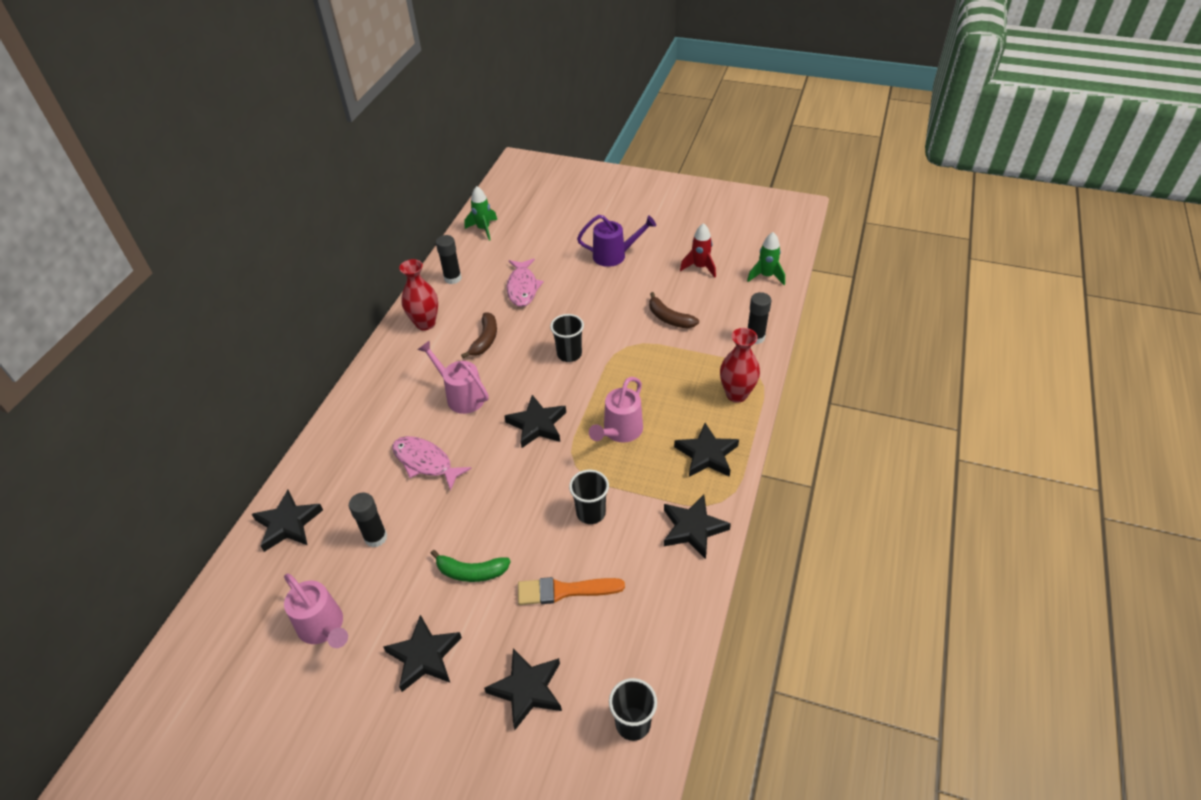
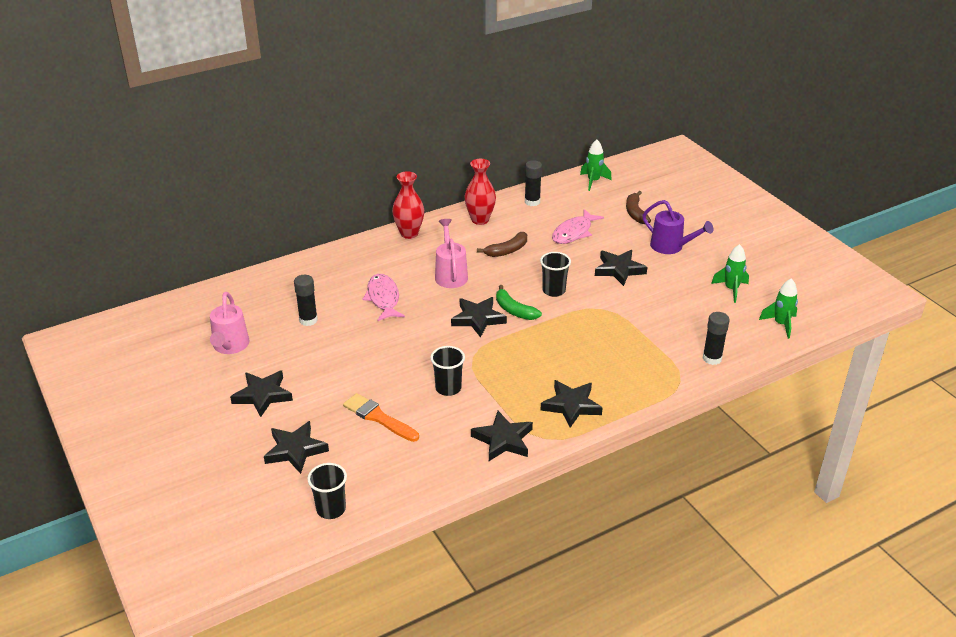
camera: 40 degrees right, 10 degrees down
black star [252,490,323,552] -> black star moved to [595,250,647,286]
green banana [430,550,511,582] -> green banana moved to [496,285,542,320]
pink watering can [589,377,643,443] -> none
brown banana [649,292,699,329] -> brown banana moved to [626,191,651,224]
red rocket [680,223,716,278] -> green rocket [711,244,749,303]
red vase [720,328,760,403] -> red vase moved to [392,171,424,239]

